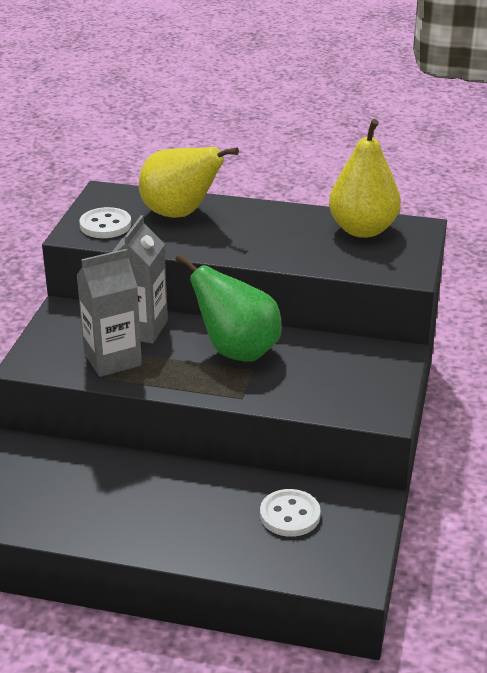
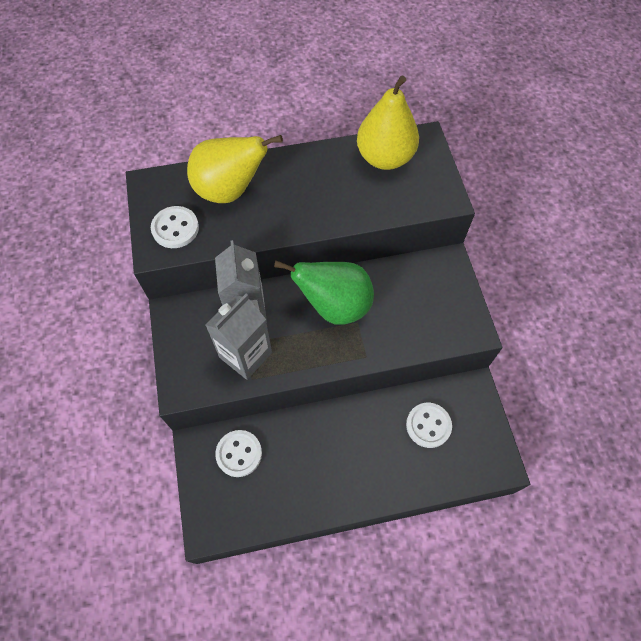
camera: 25 degrees left, 30 degrees up
none -> white button [215,430,262,477]

